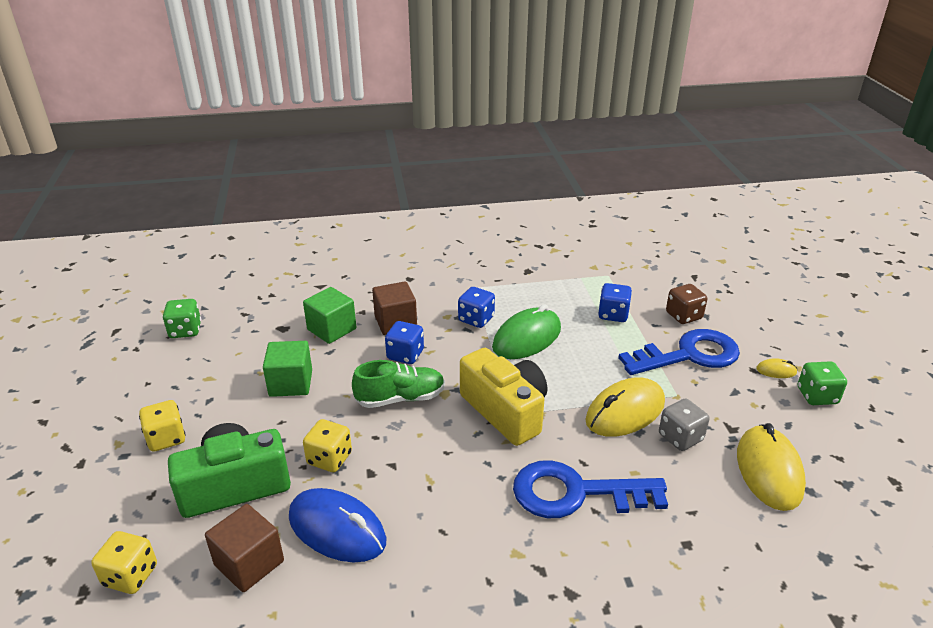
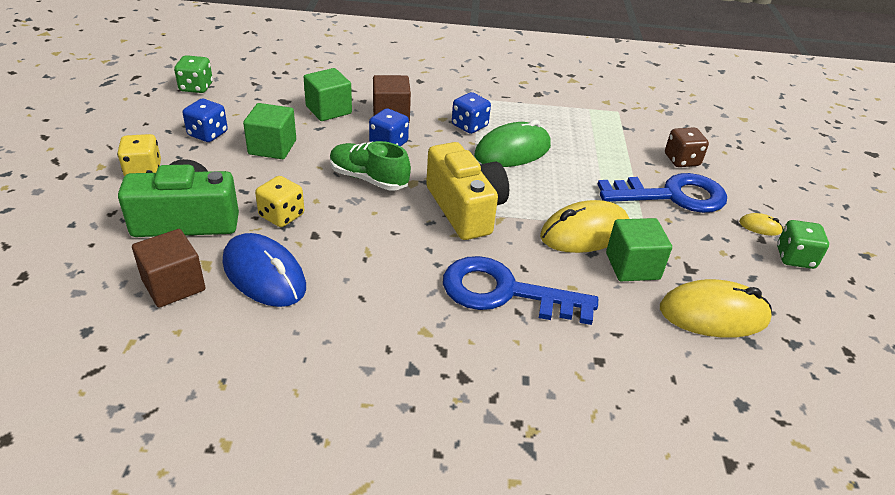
camera: 10 degrees right, 5 degrees up
yellow dice [91,531,157,594] -> none
green shoe [352,360,445,408] -> green shoe turned 150 degrees counterclockwise [330,141,411,191]
blue dice [598,283,632,322] -> blue dice moved to [183,99,228,142]
grey dice [659,399,709,451] -> green cube [606,218,672,281]
yellow mouse [737,423,806,511] -> yellow mouse turned 75 degrees clockwise [660,279,772,338]

